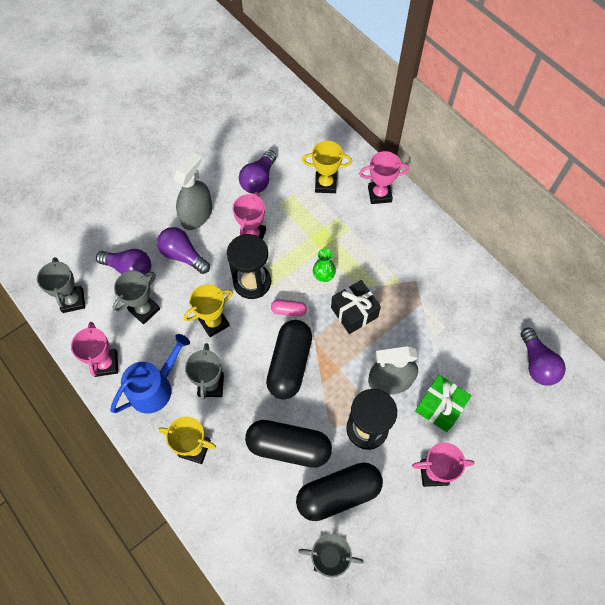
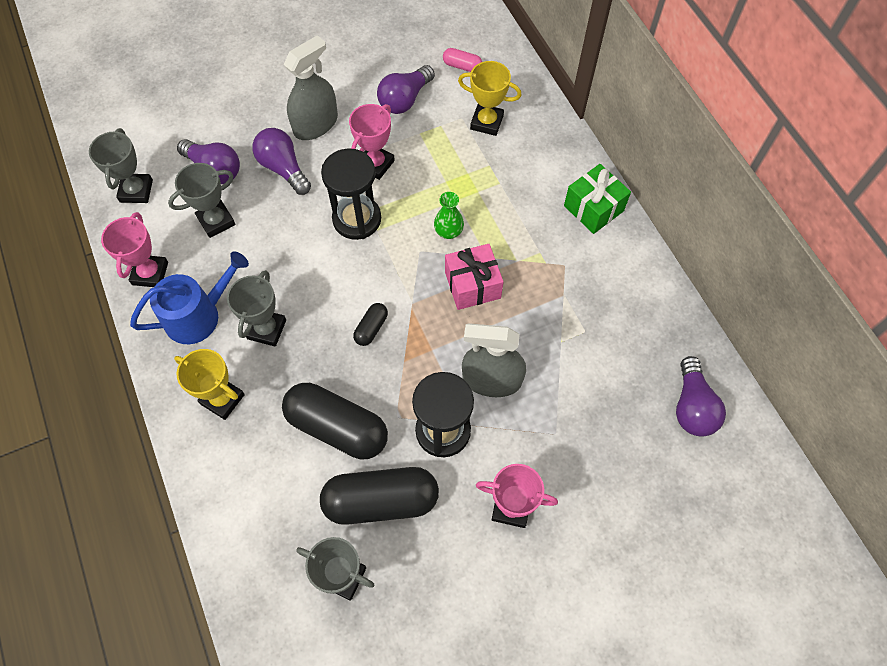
camera: 15 degrees right, 0 degrees up
yellow trophy [184,284,233,337] -> none
black capsule [266,320,312,399] -> black capsule [353,303,388,346], size x0.46
pink capsule [271,299,307,316] -> pink capsule moved to [443,48,482,72]
black gift [331,280,381,334] -> pink gift [445,244,504,310]
pink trophy [359,151,409,204] -> none
green gift [415,375,471,432] -> green gift moved to [564,164,631,234]

